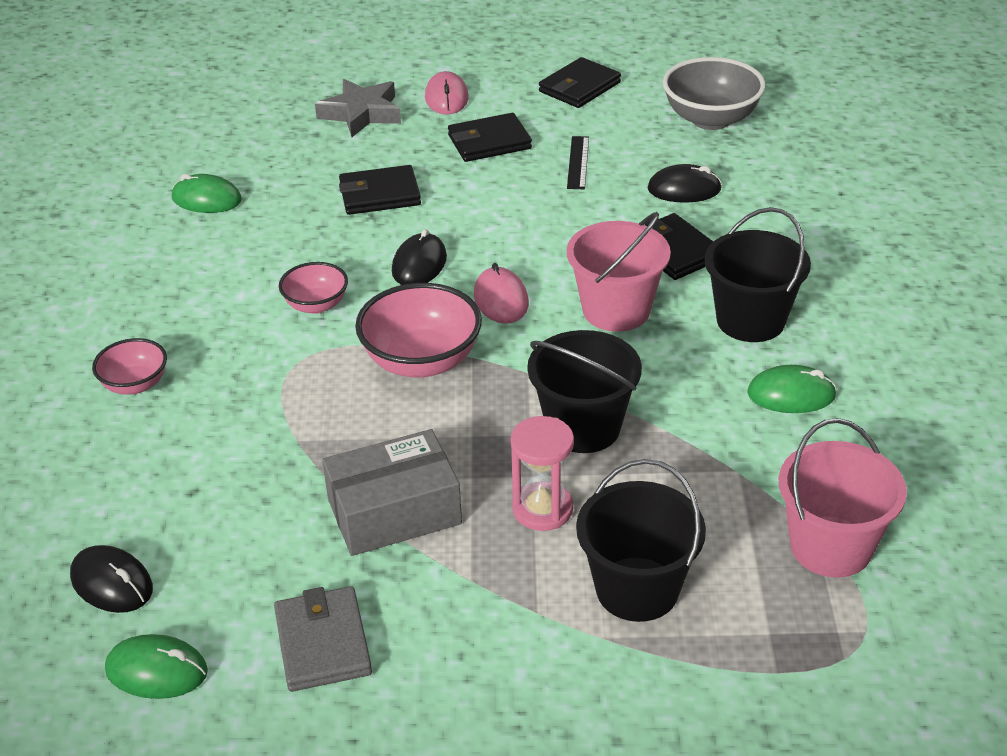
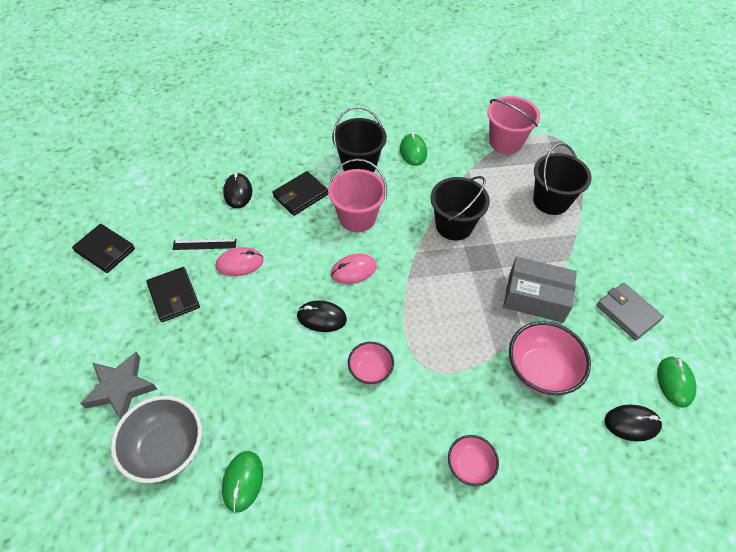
camera: 100 degrees left, 15 degrees up
black mouse [70,545,153,613] -> black mouse turned 60 degrees clockwise [605,405,662,441]
grey wallet [274,586,372,692] -> grey wallet turned 75 degrees clockwise [597,283,664,340]
grey box [322,429,462,556] -> grey box turned 45 degrees counterclockwise [503,257,577,323]
black wallet [339,165,421,215] -> none
pink bowl [355,283,482,377] -> pink bowl moved to [509,321,591,396]
pink mouse [425,71,469,114] -> pink mouse moved to [216,247,264,276]
pink hourglass [511,416,574,531] -> none
grey bowl [663,57,766,130] -> grey bowl moved to [111,395,202,483]

